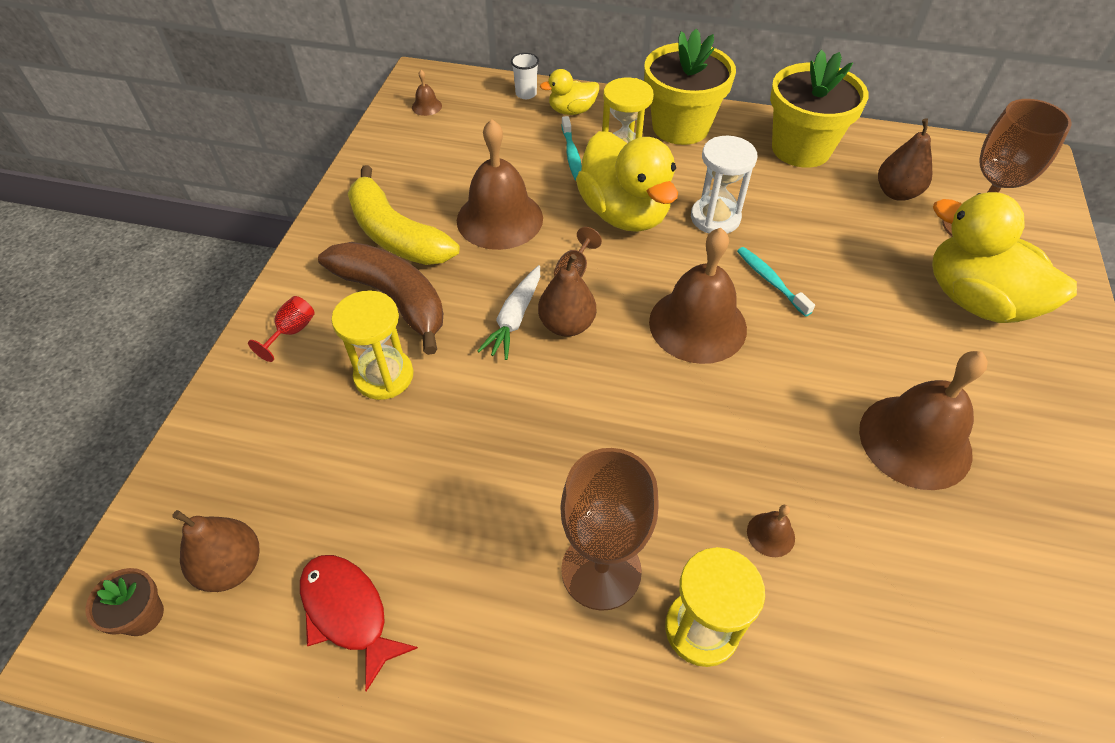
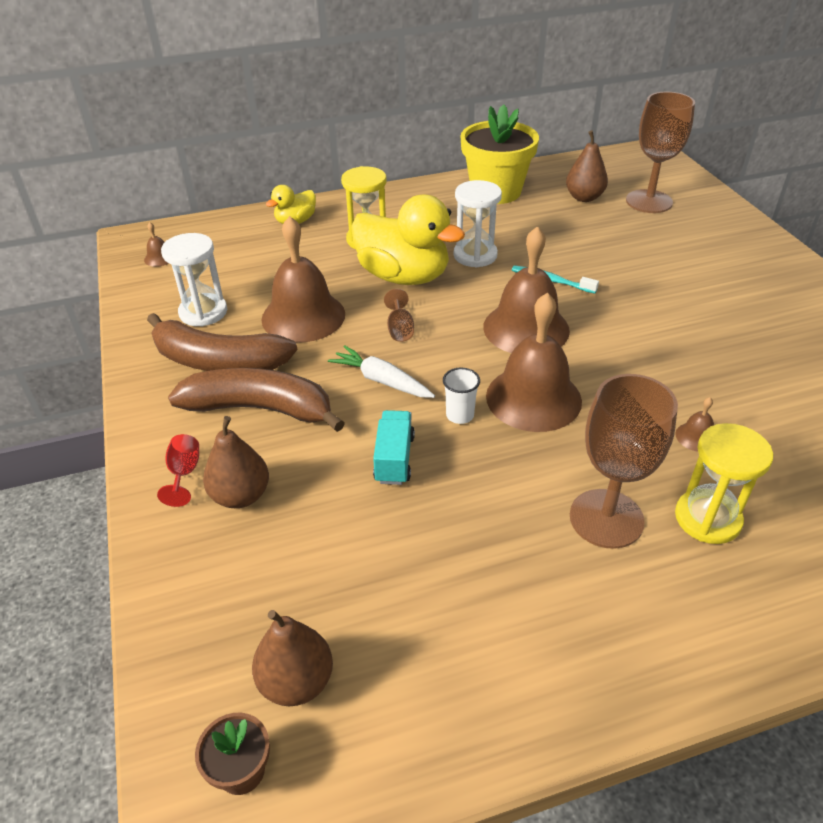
camera: 30 degrees left, 10 degrees down
red fish [300,555,418,691] -> none
yellow hourglass [331,290,413,400] -> none
yellow banana [348,165,460,265] -> brown banana [147,313,297,371]
white carrot [478,265,540,360] -> white carrot turned 135 degrees clockwise [328,345,435,398]
white cup [511,53,539,99] -> white cup moved to [443,368,480,424]
brown pear [538,254,596,337] -> brown pear moved to [203,416,269,508]
turquoise toothbrush [562,116,582,180] -> none
yellow flower pot [644,28,736,145] -> none
brown bell [859,351,988,490] -> brown bell moved to [486,293,582,432]
yellow duck [932,192,1077,323] -> none
none -> white hourglass [161,233,227,327]
none -> turquoise truck [373,410,415,485]

